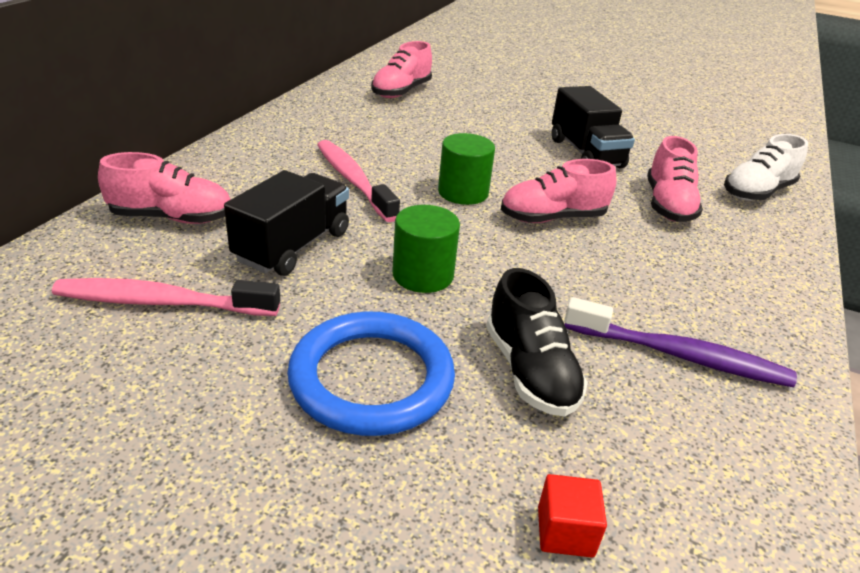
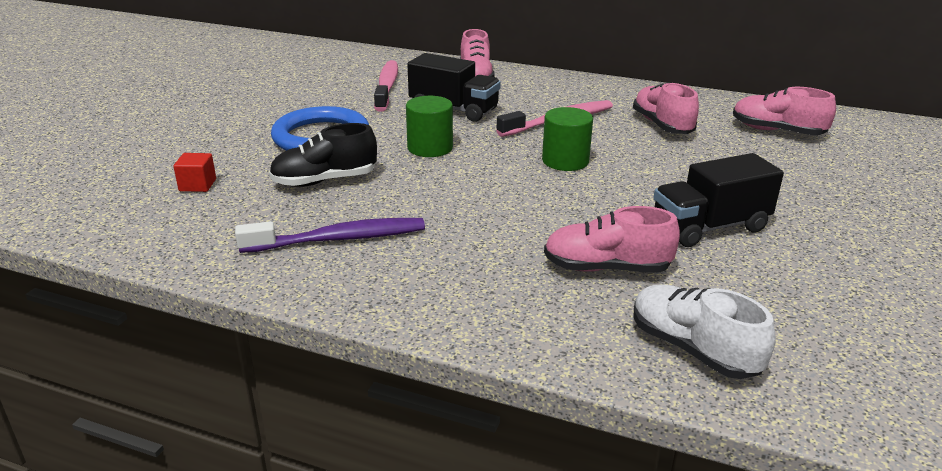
camera: 90 degrees right, 5 degrees down
pink shoe [501,159,616,223] -> pink shoe moved to [633,82,699,134]
purple toothbrush [564,297,797,387] -> purple toothbrush turned 120 degrees counterclockwise [235,218,425,253]

